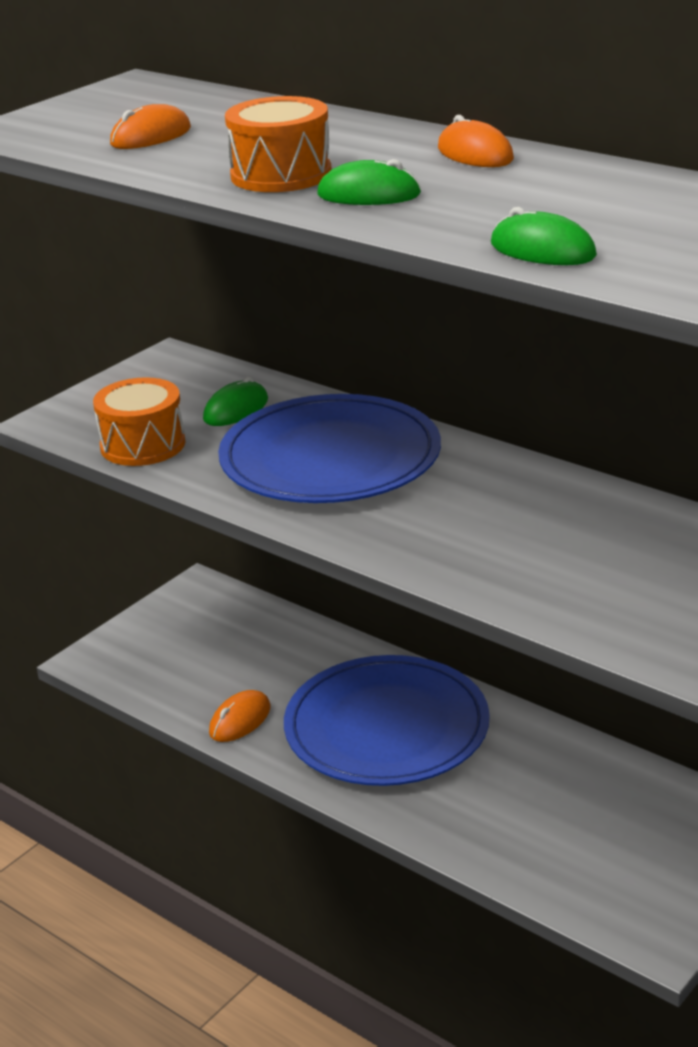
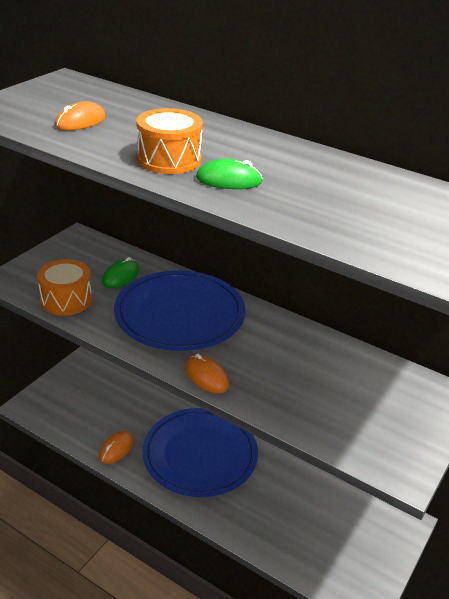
camera: 10 degrees left, 5 degrees up
orange mouse [438,115,514,167] -> orange mouse moved to [186,354,229,393]
green mouse [491,207,597,265] -> none

